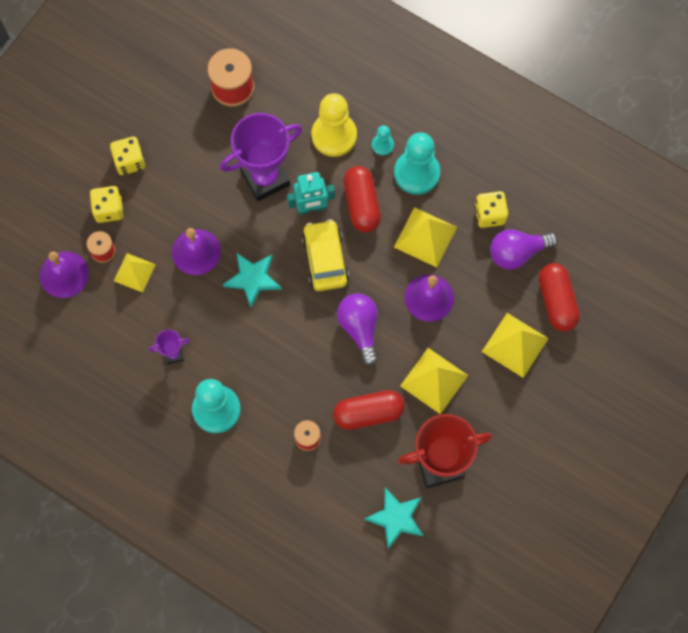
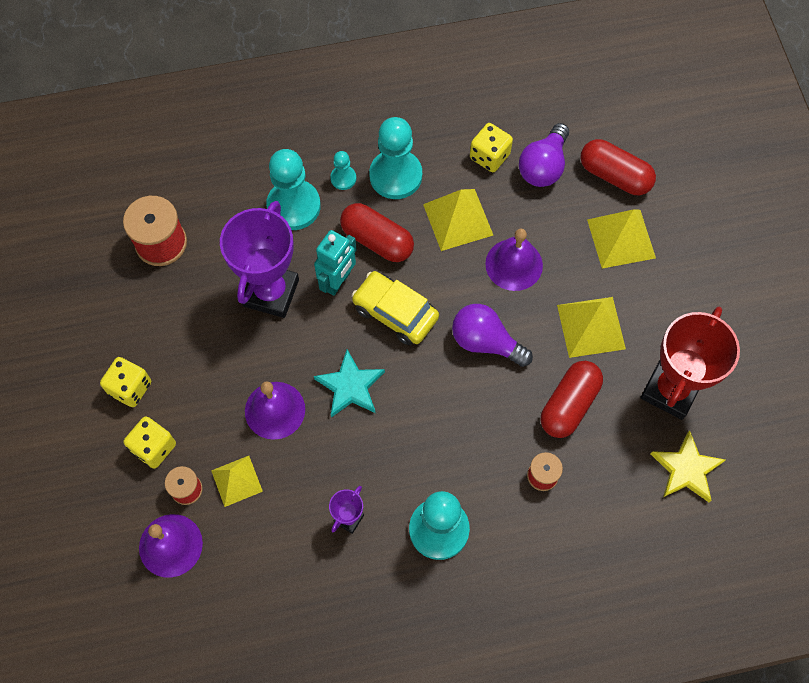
camera: 45 degrees left, 5 degrees down
yellow pawn [311,93,357,157] -> turquoise pawn [266,149,321,230]
turquoise star [364,488,424,549] -> yellow star [651,430,725,502]

